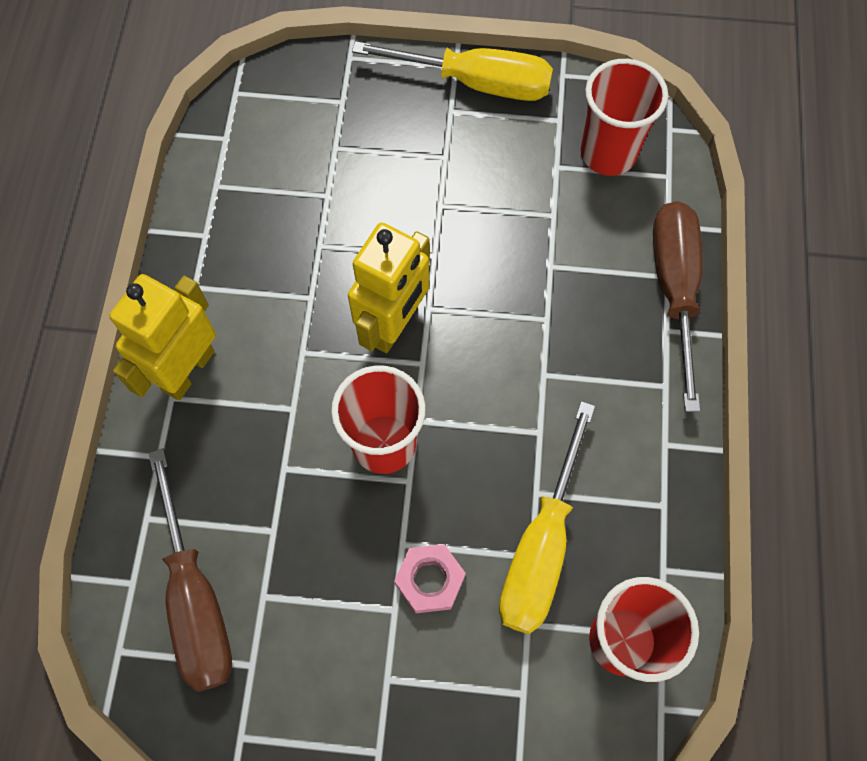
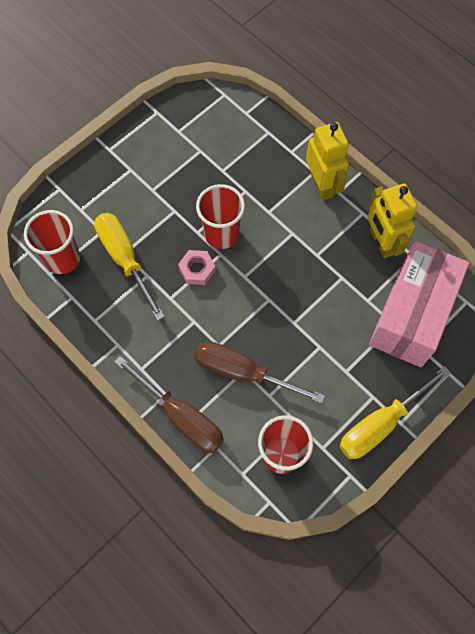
camera: 130 degrees right, 0 degrees up
brown screwdriver [148,448,232,692] -> brown screwdriver moved to [194,341,325,403]
yellow robot [348,223,430,353] -> yellow robot moved to [368,184,418,258]
pink nut [394,544,466,613] -> pink nut moved to [178,250,216,285]
none -> pink box [369,241,469,367]

